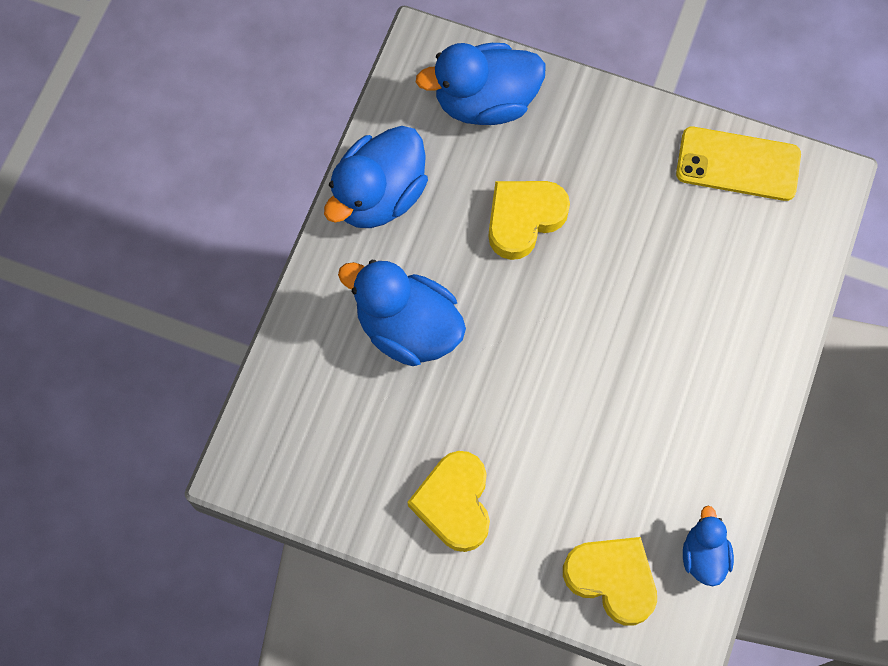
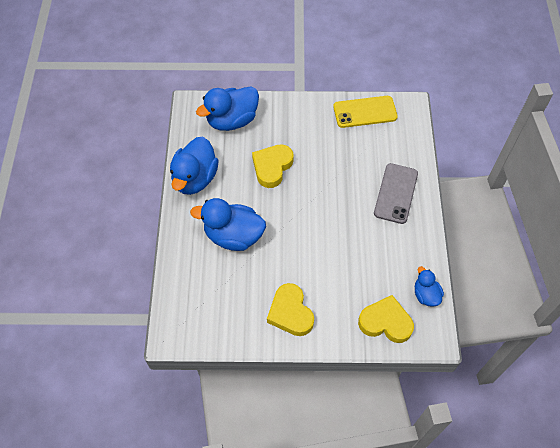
camera: 20 degrees left, 10 degrees down
none -> grey phone [374,163,418,224]

